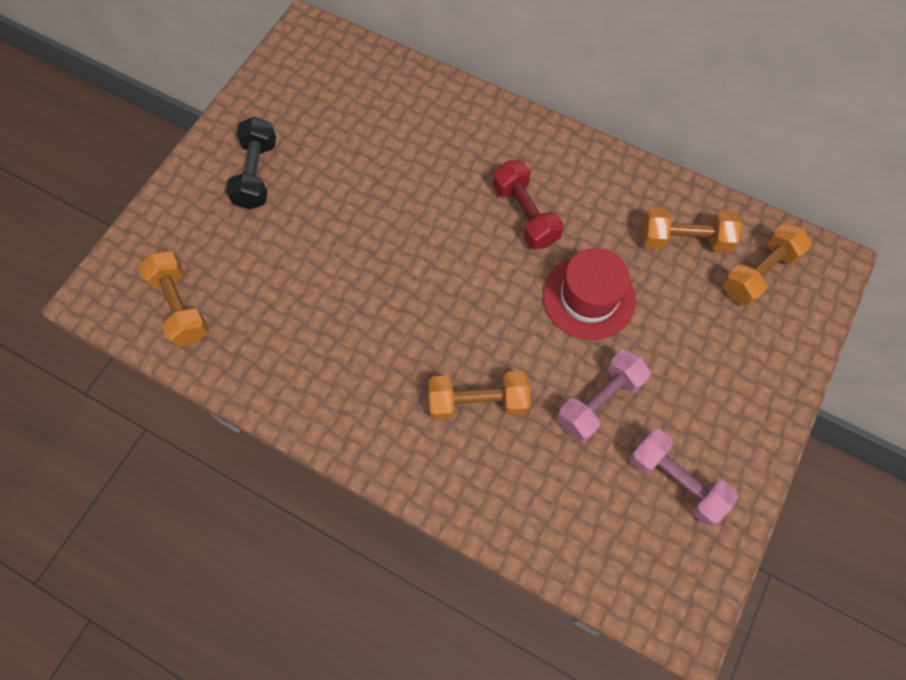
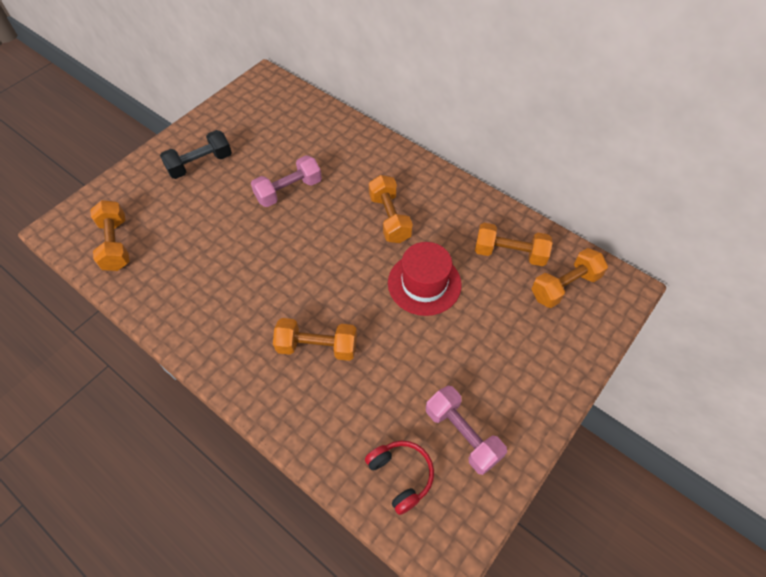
camera: 10 degrees right, 10 degrees down
black dumbbell [226,117,276,209] -> black dumbbell turned 45 degrees clockwise [160,130,232,179]
red dumbbell [493,160,564,250] -> orange dumbbell [369,175,413,243]
pink dumbbell [557,349,651,442] -> pink dumbbell moved to [251,155,322,207]
none -> red headphones [365,441,434,515]

